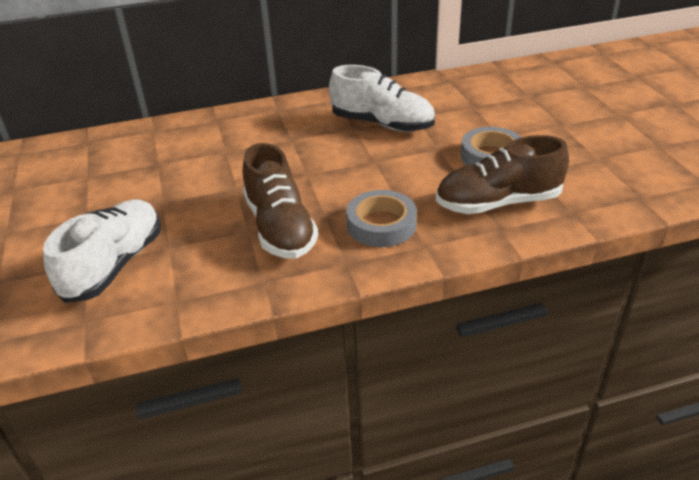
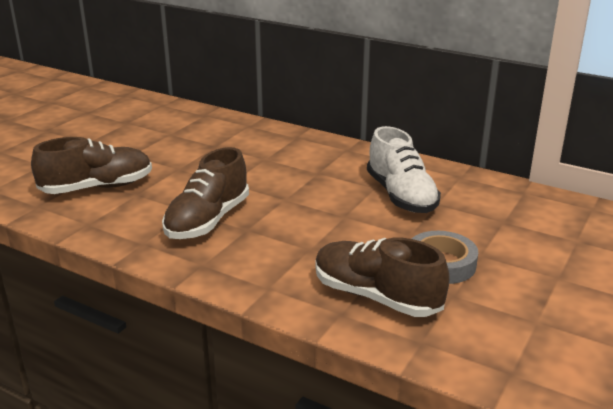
camera: 45 degrees right, 10 degrees down
white shoe [43,199,161,303] -> brown shoe [31,137,152,194]
grey tape [346,190,417,247] -> none

